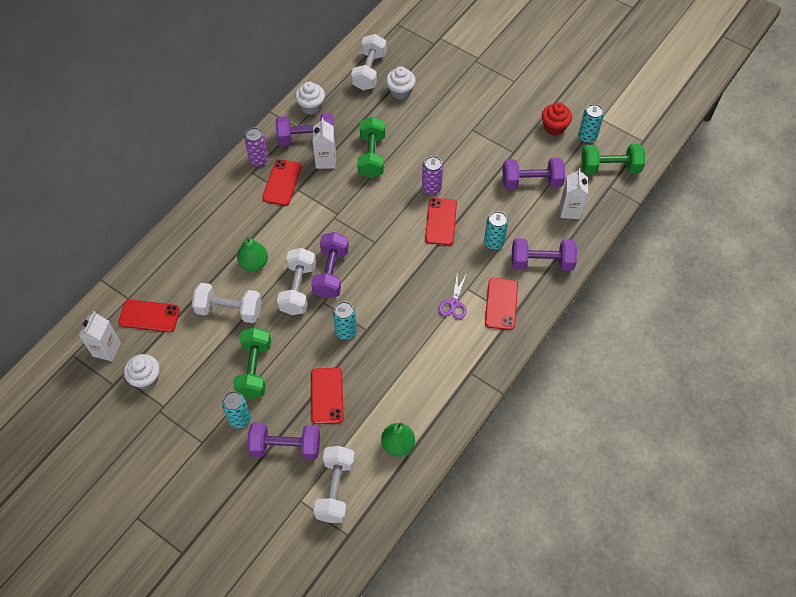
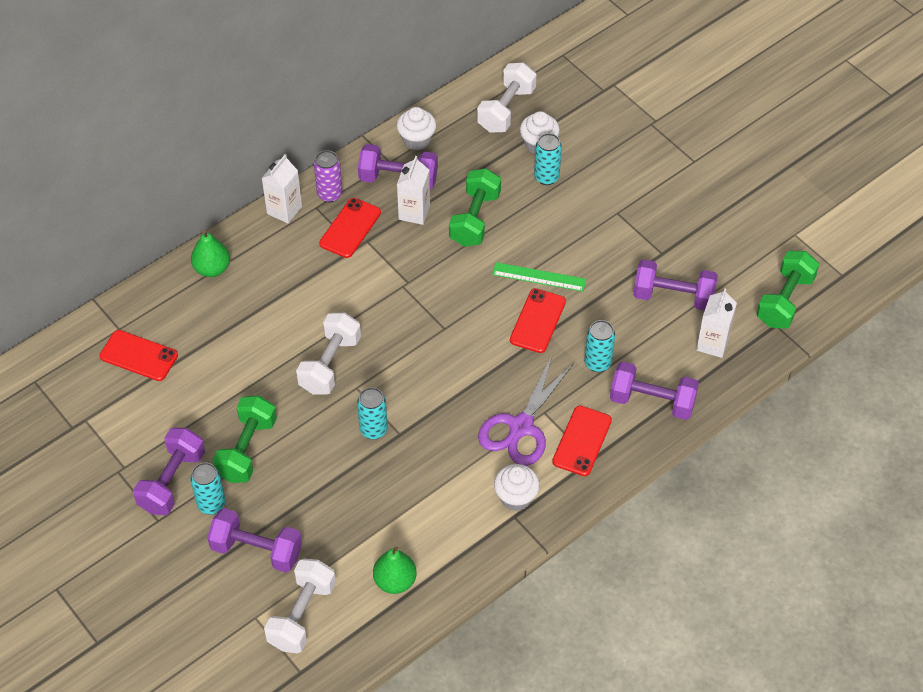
camera: 15 degrees right, 5 degrees down
white carton [79,311,121,361] -> white carton moved to [262,154,302,223]
white cupcake [124,354,160,390] -> white cupcake moved to [494,464,540,511]
white dumbbell [192,283,262,323] -> none
green pear [237,237,268,271] -> green pear moved to [191,230,230,277]
purple dumbbell [311,232,349,298] -> purple dumbbell moved to [133,428,205,515]
red phone [311,368,343,424] -> none
purple can [422,156,443,195] -> green ruler [492,262,586,292]
purple scissors [438,273,467,319] -> purple scissors [478,354,574,466], size x1.85
red cupcake [542,102,572,136] -> none
turquoise can [578,104,604,144] -> turquoise can moved to [534,133,562,185]
green dumbbell [581,144,645,174] -> green dumbbell turned 75 degrees counterclockwise [756,251,819,329]

